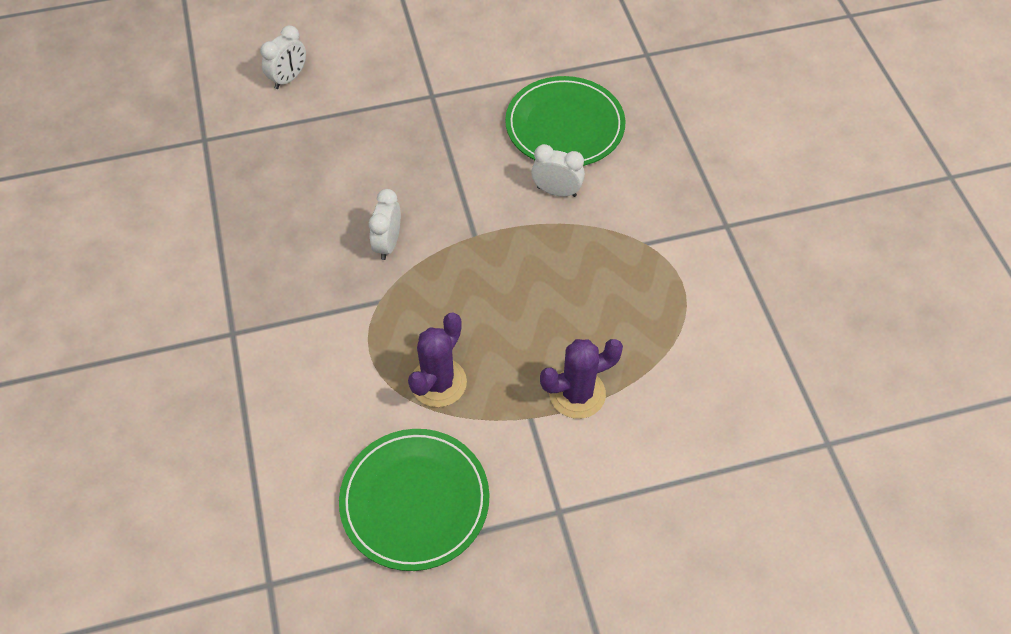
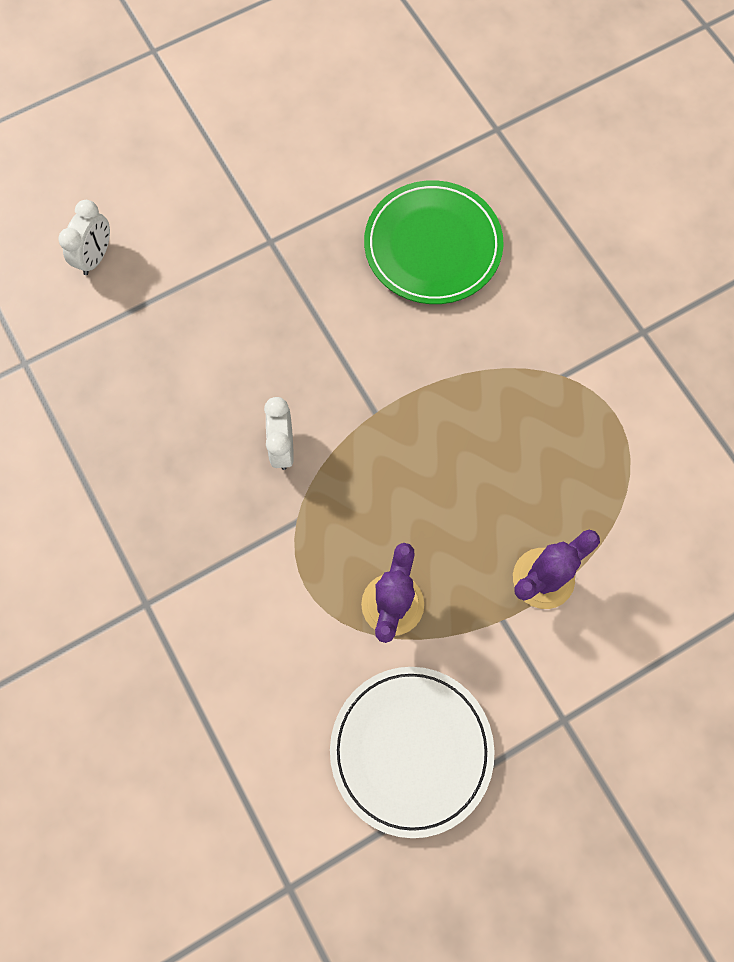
camera: 15 degrees left, 15 degrees up
green plate [339,429,490,571] -> white plate [330,667,495,838]
white clock [531,144,585,197] -> none

